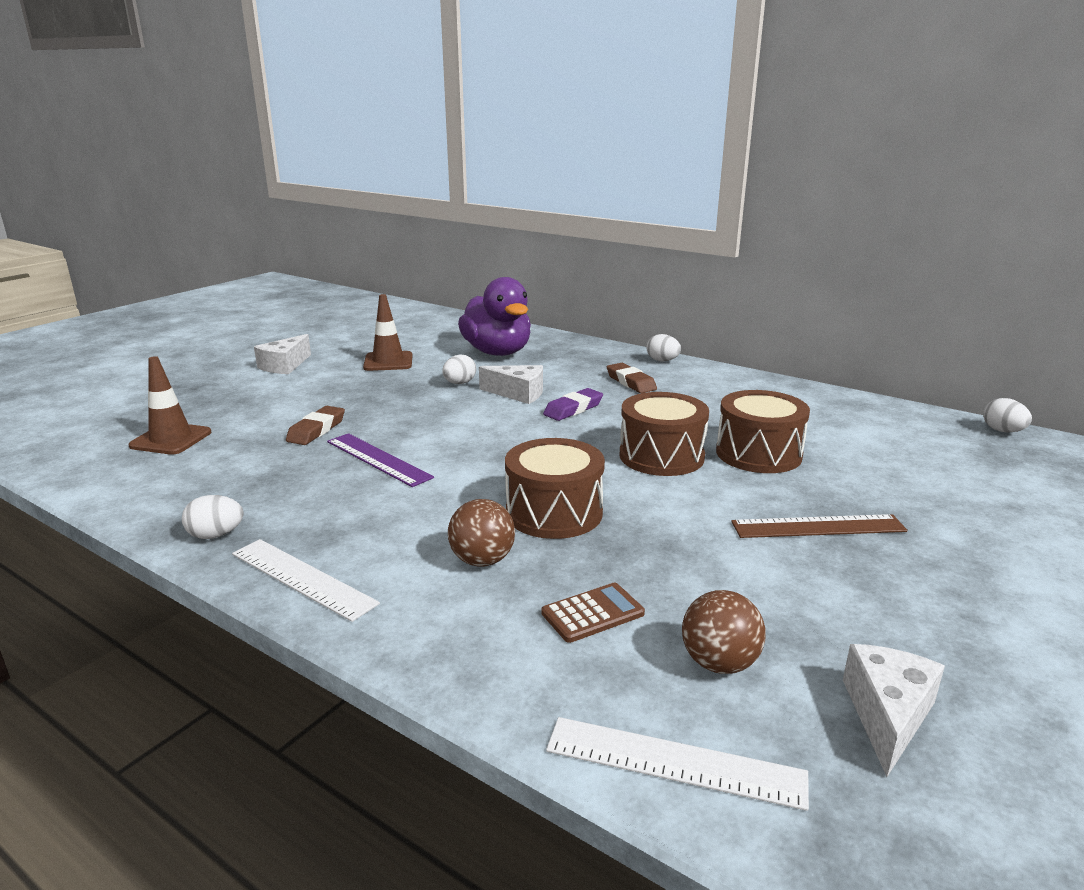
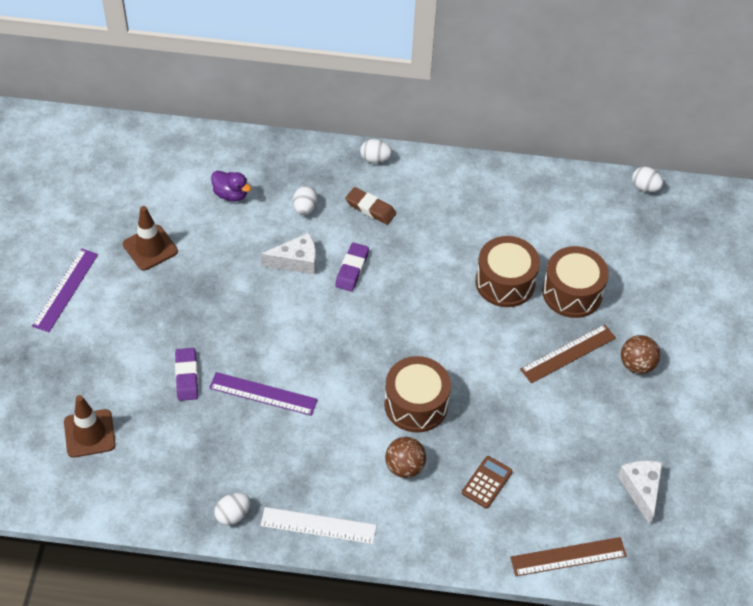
camera: 30 degrees left, 30 degrees up
white cheese [254,334,311,374] -> purple ruler [32,249,98,332]
brown eraser [286,406,345,445] -> purple eraser [175,348,198,401]
white egg [442,355,476,384] -> white egg moved to [293,186,318,215]
purple duck [458,277,531,356] -> purple duck [211,171,251,201], size x0.48
white ruler [546,717,809,811] -> brown ruler [510,537,627,576]
brown drum [620,392,709,476] -> brown drum moved to [542,246,609,318]
brown ball [682,590,765,674] -> brown ball moved to [621,335,660,374]

